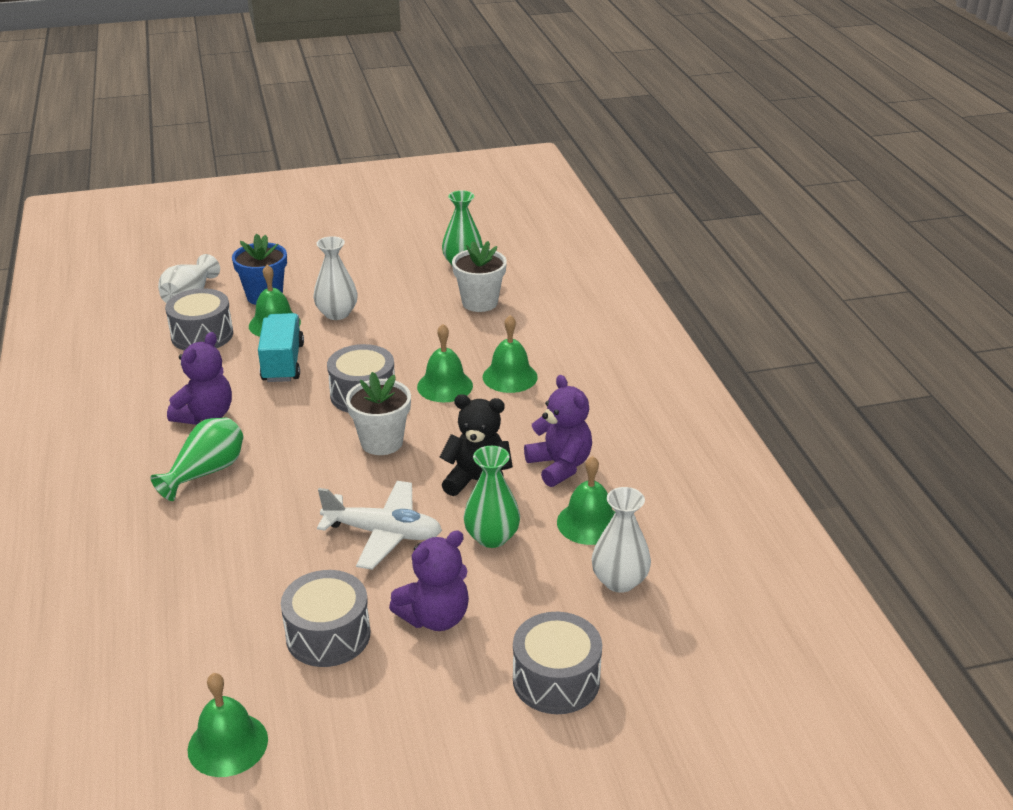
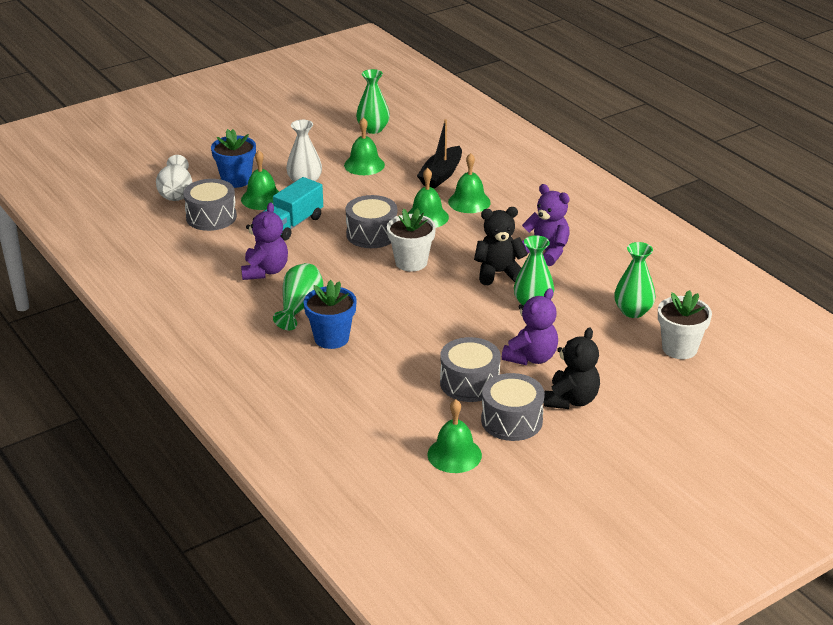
camera: 20 degrees left, 0 degrees up
turquoise truck [258,313,304,382] -> turquoise truck turned 120 degrees counterclockwise [263,177,323,240]
white plane [317,481,442,570] -> none
white flower pot [452,241,507,312] -> white flower pot moved to [658,290,712,359]
grey drum [513,612,602,714] -> grey drum moved to [481,373,545,441]
green bell [557,456,615,545] -> green bell moved to [344,117,385,175]
white vase [592,487,651,593] -> green vase [614,242,656,318]
none -> blue flower pot [303,280,357,349]
none -> black boat [417,119,462,188]
none -> black teddy bear [543,327,600,409]

